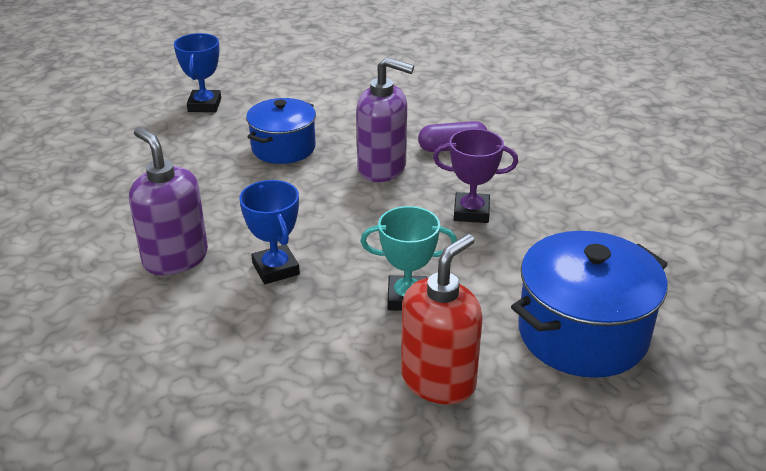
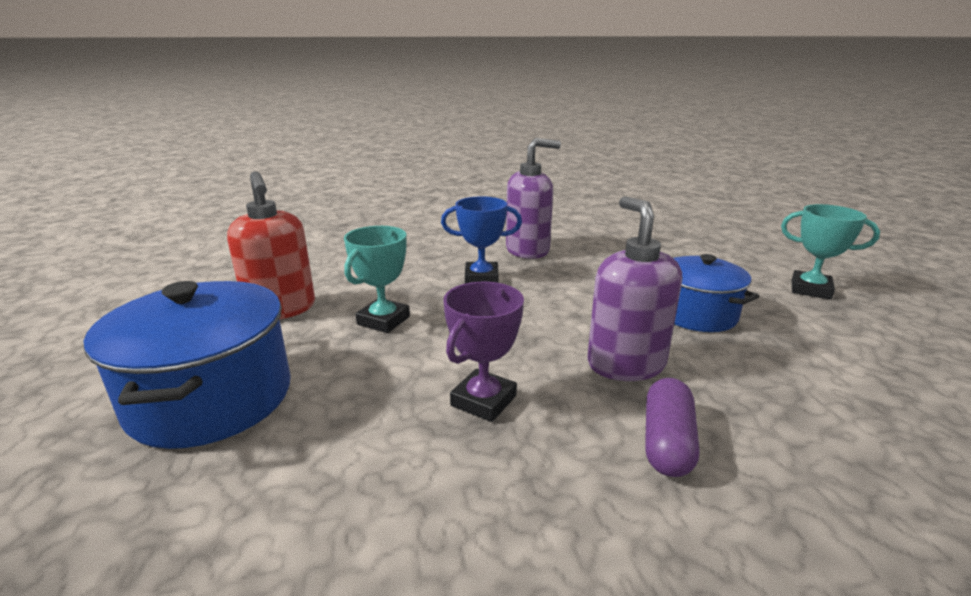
camera: 115 degrees right, 10 degrees down
blue trophy [174,33,221,112] -> turquoise trophy [781,204,880,300]
purple soap dispenser [356,57,414,182] -> purple soap dispenser turned 120 degrees clockwise [587,196,682,381]

